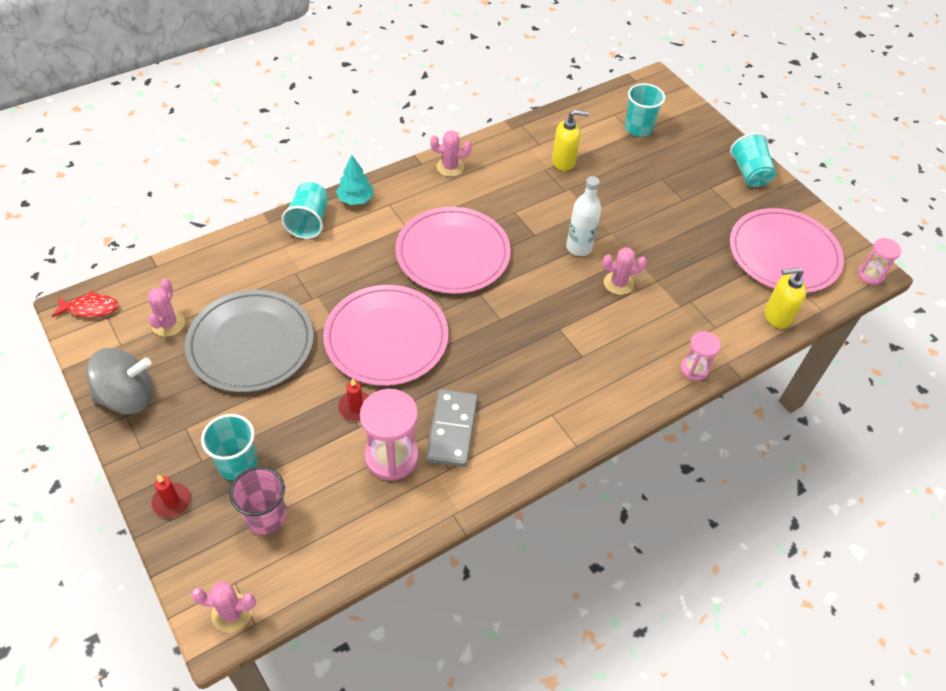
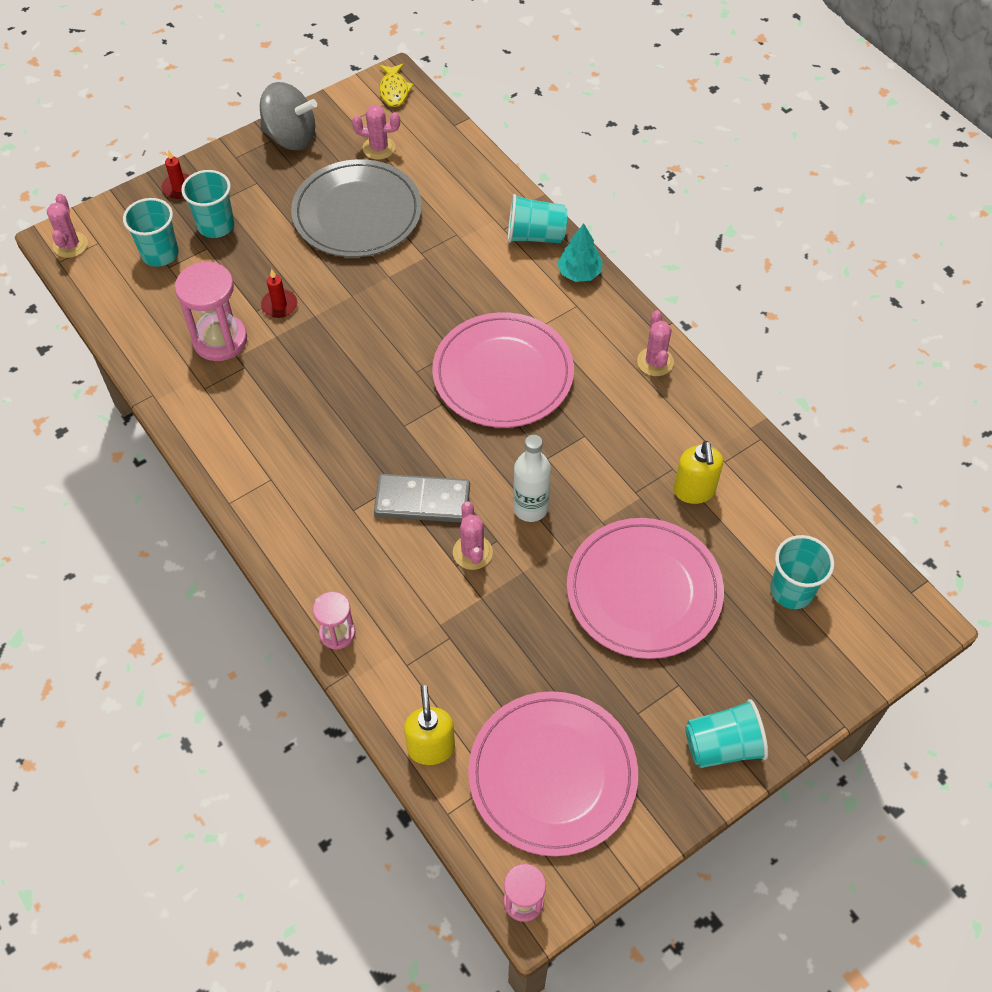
camera: 90 degrees right, 5 degrees up
red fish [51,290,119,318] -> yellow fish [379,63,414,107]
grey spinning top [86,348,153,414] -> grey spinning top turned 60 degrees counterclockwise [260,82,317,150]
pink cup [229,466,286,535] -> turquoise cup [123,198,179,267]
pink plate [323,285,448,386] -> pink plate moved to [567,518,724,659]
grey domino [426,389,478,467] -> grey domino moved to [374,474,470,523]

